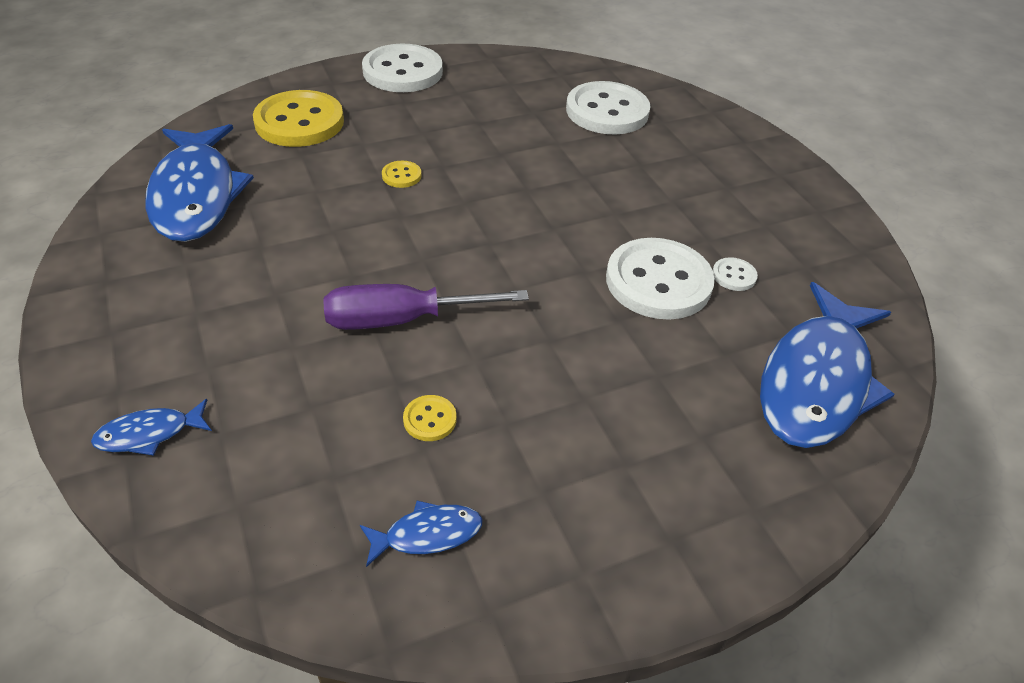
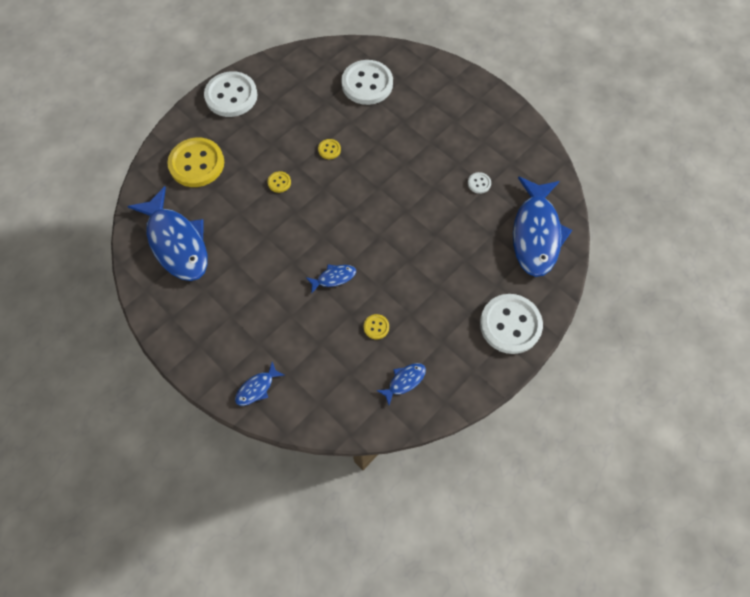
camera: 20 degrees left, 20 degrees up
purple screwdriver [323,284,529,330] -> blue fish [306,264,356,294]
white button [606,238,715,320] -> white button moved to [480,294,543,354]
none -> yellow button [318,139,341,159]

